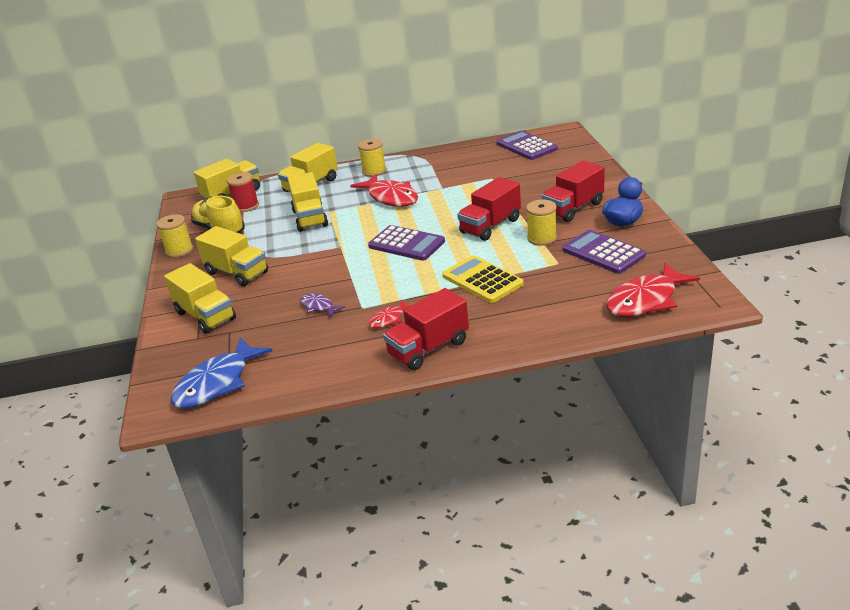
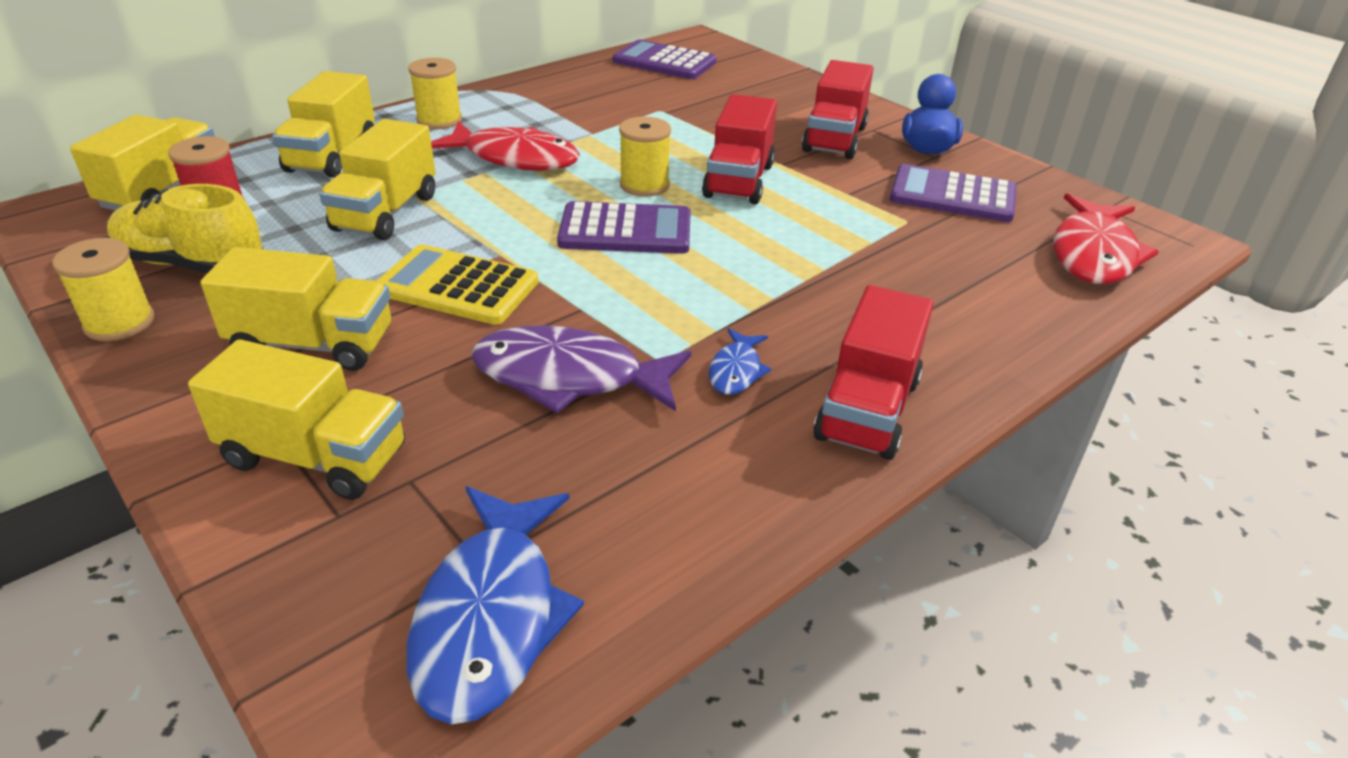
camera: 35 degrees left, 5 degrees up
yellow truck [288,172,328,232] -> yellow truck turned 60 degrees clockwise [319,119,436,240]
purple fish [300,293,345,317] -> purple fish [472,325,691,413], size x2.01
red fish [369,300,411,328] -> blue fish [709,328,771,395]
yellow calculator [442,255,524,303] -> yellow calculator moved to [377,245,538,325]
yellow spool [526,199,557,246] -> yellow spool moved to [619,116,671,197]

